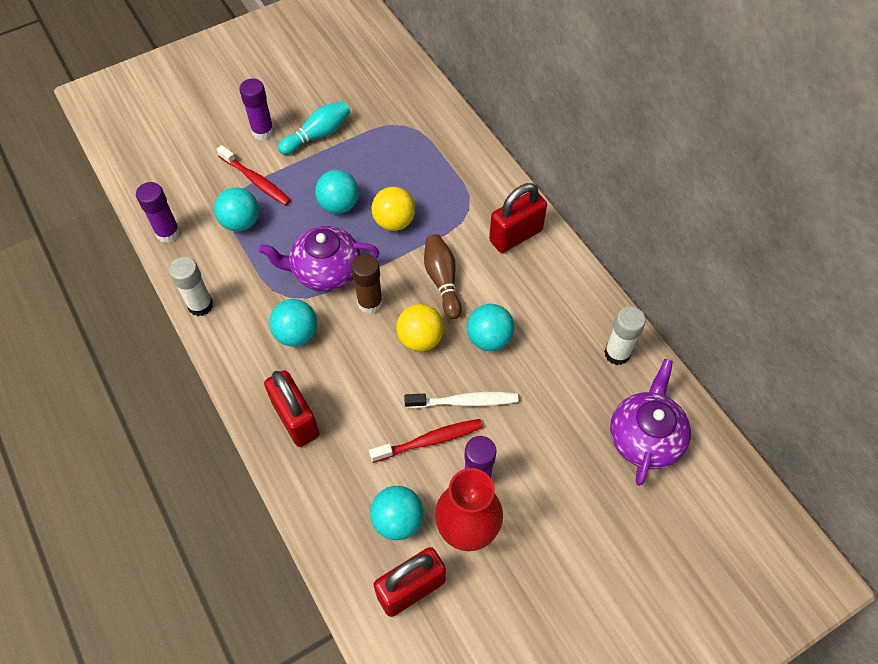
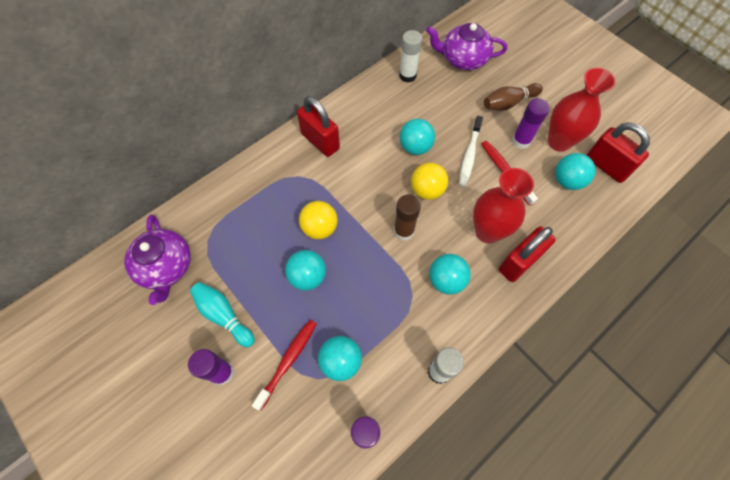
camera: 100 degrees left, 5 degrees up
purple teapot [259,226,380,291] -> purple teapot moved to [124,215,191,305]
white toothbrush [404,392,518,408] -> white toothbrush turned 150 degrees counterclockwise [459,116,483,187]
brown bowling pin [424,234,462,319] -> brown bowling pin moved to [484,83,543,111]
none -> red vase [473,168,534,243]

